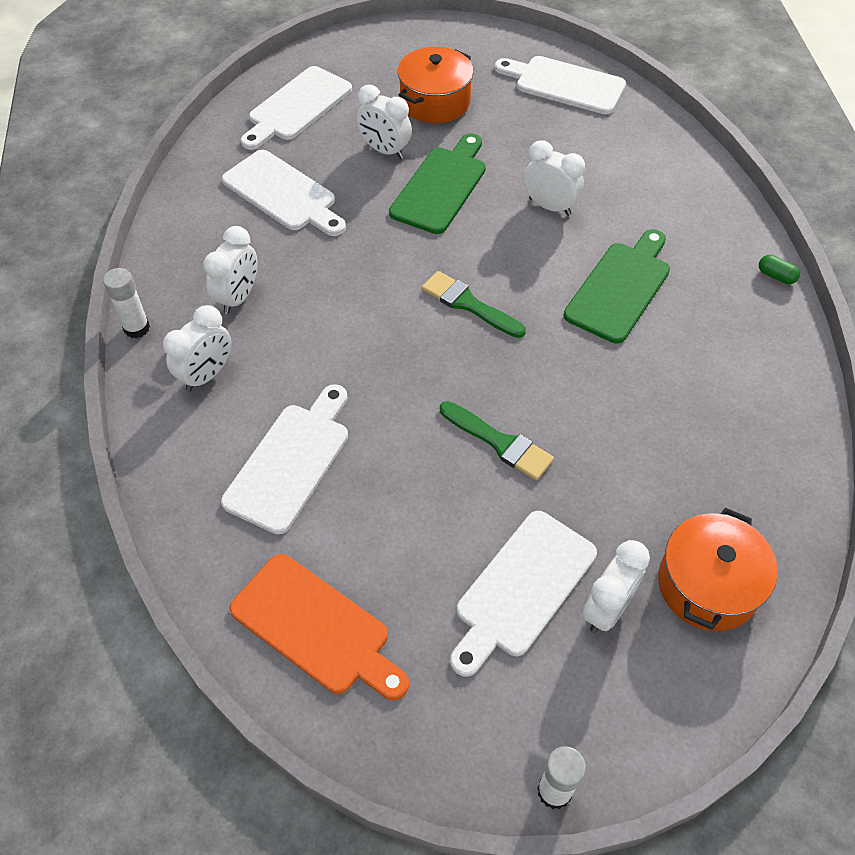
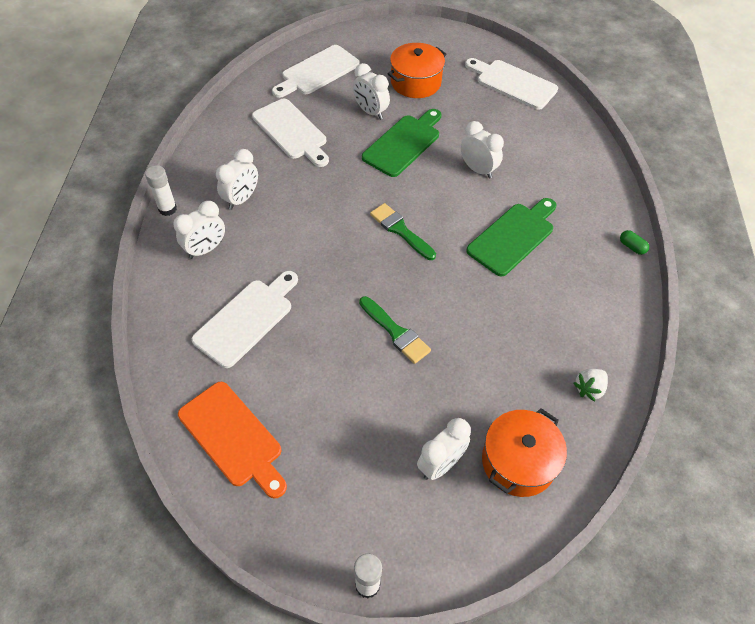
camera: 10 degrees right, 0 degrees up
white cutting board [450,511,597,677] -> none
none -> white strawberry [574,369,608,401]

